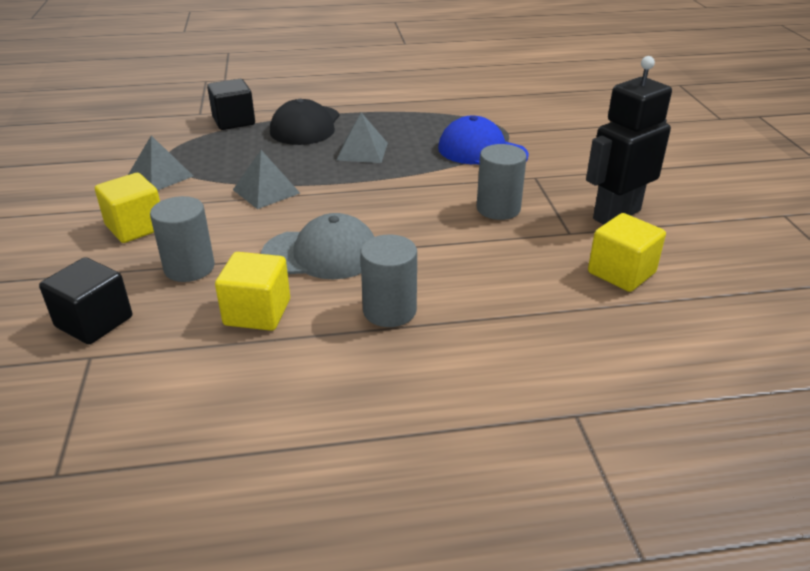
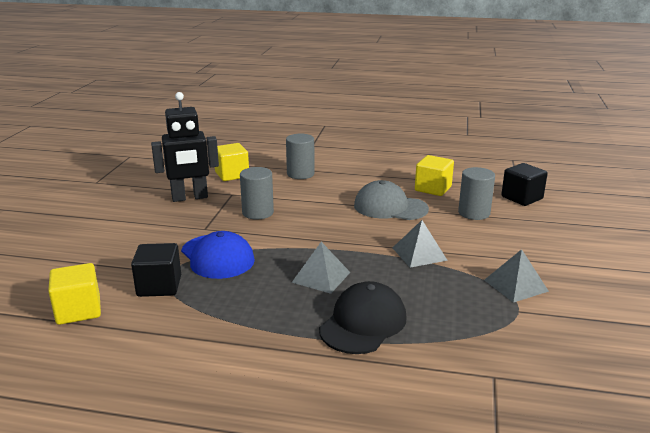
camera: 160 degrees left, 10 degrees down
yellow cube [95,173,160,243] -> yellow cube moved to [48,263,101,325]
black cube [207,79,255,130] -> black cube moved to [131,243,181,297]
grey cylinder [360,235,417,327] -> grey cylinder moved to [286,134,315,179]

